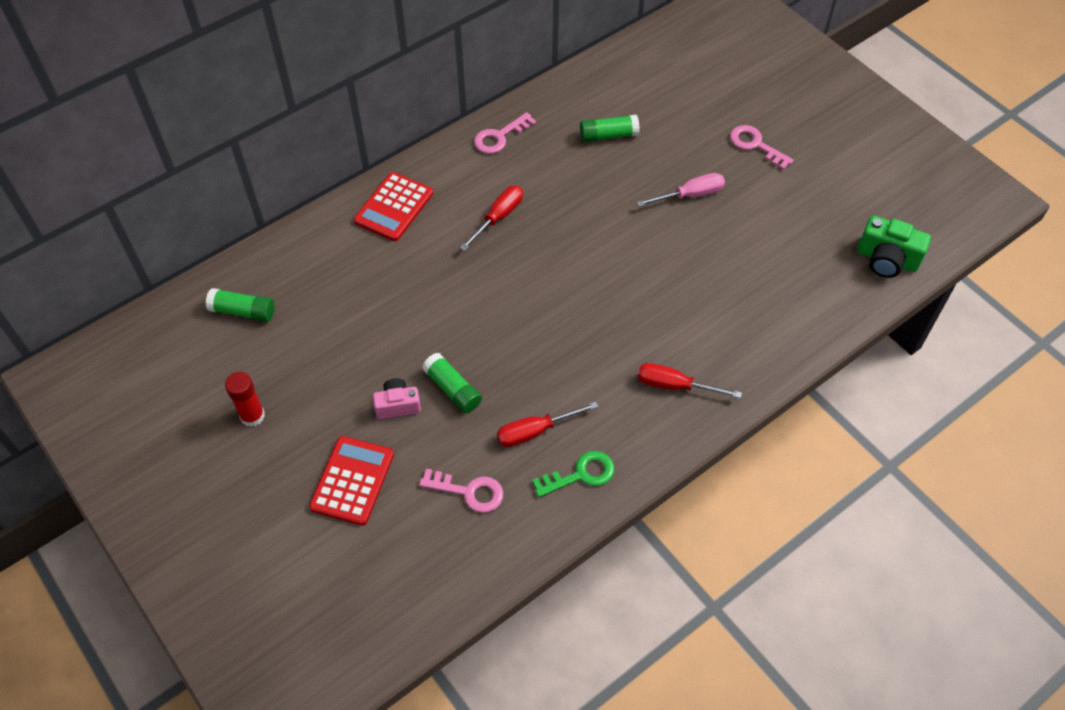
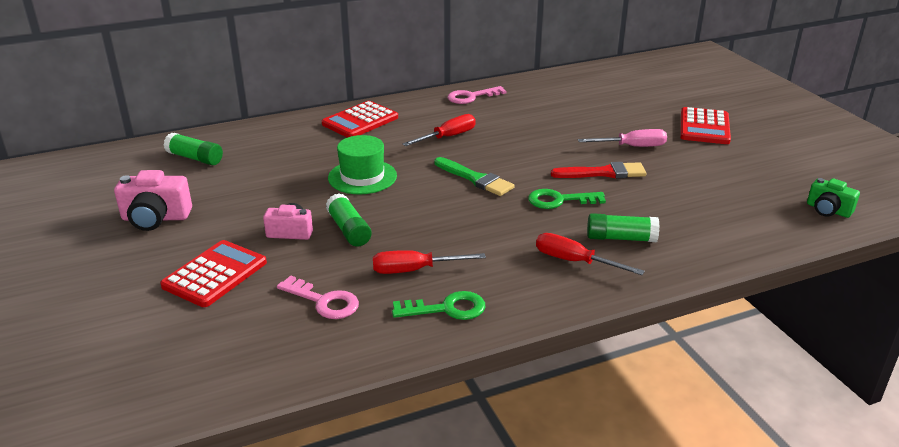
camera: 15 degrees right, 25 degrees down
red glue stick [225,372,265,427] -> pink camera [114,170,192,231]
green glue stick [580,115,640,142] -> green glue stick moved to [587,213,660,242]
pink key [730,125,793,170] -> red calculator [680,107,731,144]
green camera [857,215,931,278] -> green camera [807,178,860,218], size x0.66
none -> green hat [328,135,397,194]
none -> green brush [434,157,514,196]
none -> green key [528,189,606,209]
none -> red brush [551,162,647,178]

